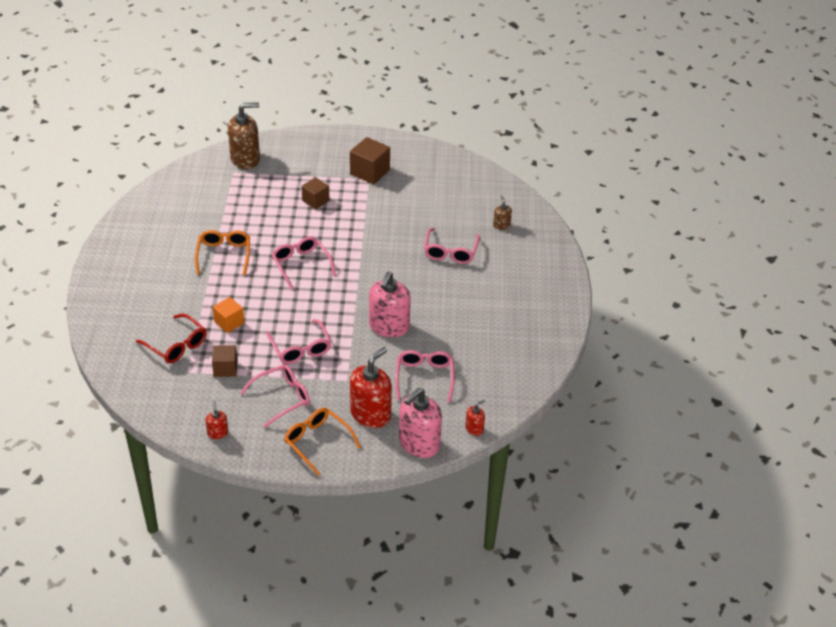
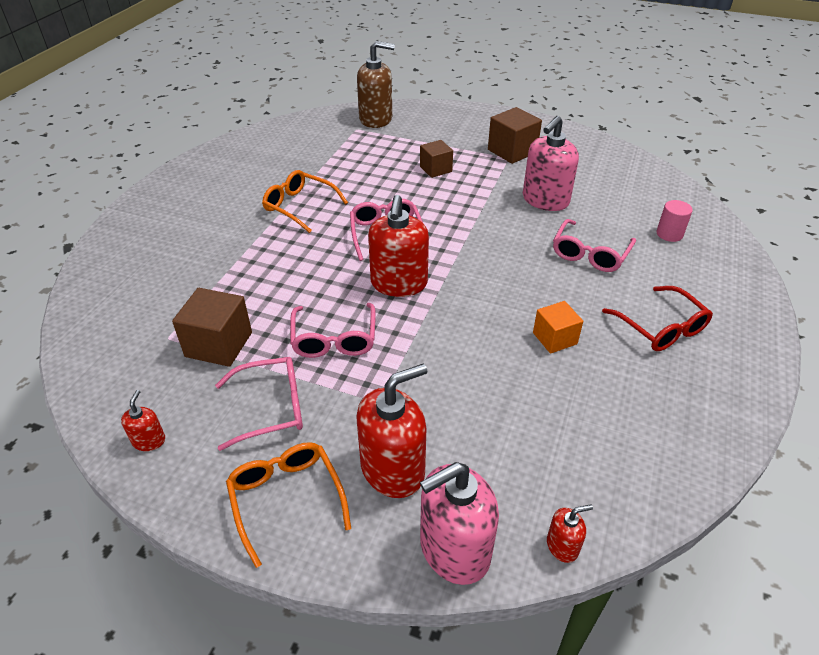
camera: 20 degrees right, 0 degrees up
red glasses [136,314,207,363] -> red glasses moved to [602,286,713,351]
orange glasses [195,230,250,275] -> orange glasses turned 75 degrees counterclockwise [262,170,348,233]
brown cube [212,345,237,377] -> brown cube [172,288,252,367], size x1.53
orange cube [213,297,244,333] -> orange cube moved to [533,301,583,354]
pink soap dispenser [369,271,411,338] -> pink soap dispenser moved to [523,116,579,211]
pink glasses [395,350,454,402] -> none
brown soap dispenser [493,195,512,230] -> pink cylinder [656,200,693,242]
none -> red soap dispenser [368,195,429,297]

